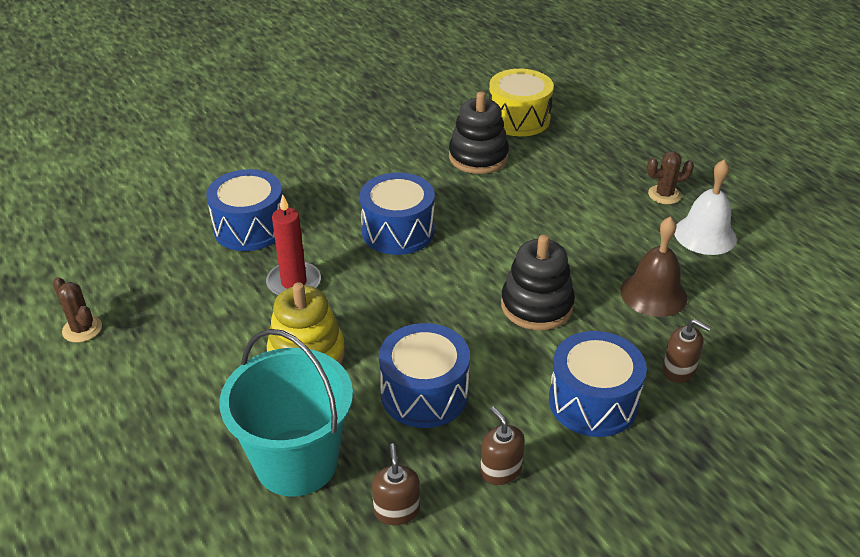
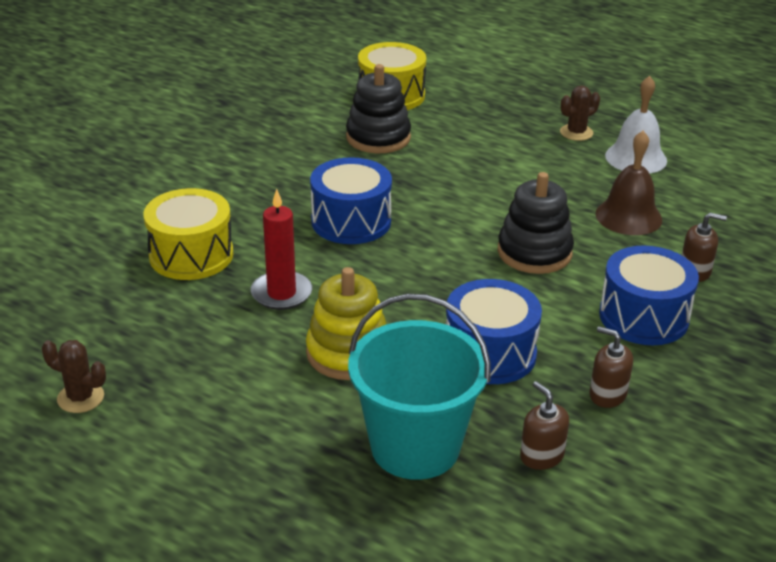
camera: 25 degrees left, 5 degrees down
blue drum [206,169,282,251] -> yellow drum [143,188,233,280]

